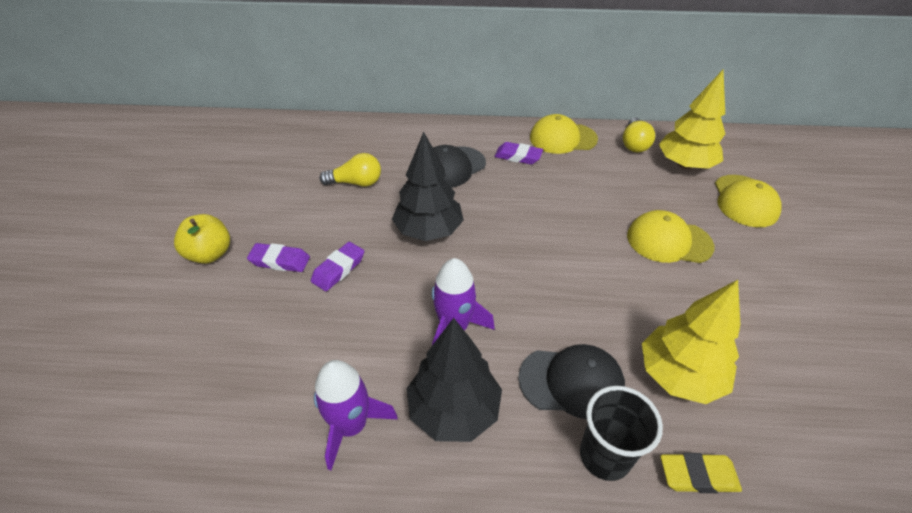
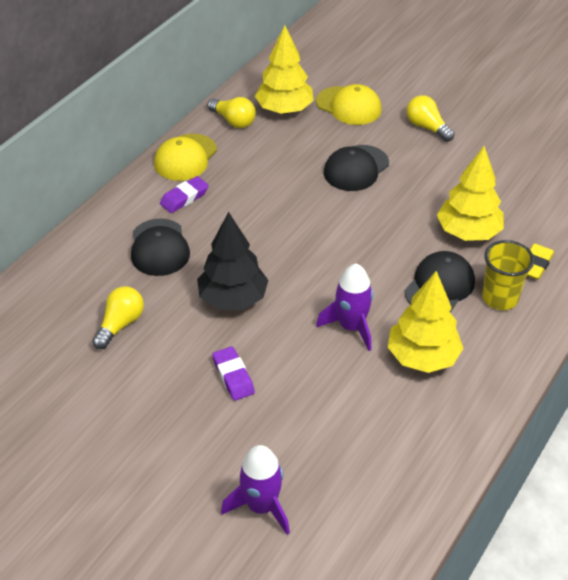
camera: 60 degrees left, 0 degrees up
yellow apple [174,214,230,264] -> none
purple eraser [247,243,310,272] -> none
purple rocket [314,360,398,470] -> purple rocket moved to [221,445,290,535]
black tree [407,318,502,442] -> yellow tree [388,271,463,373]
black cup [580,386,663,481] -> yellow cup [482,240,534,310]
yellow cap [627,210,714,263] -> black cap [324,145,389,191]
none -> yellow light bulb [407,95,454,142]

